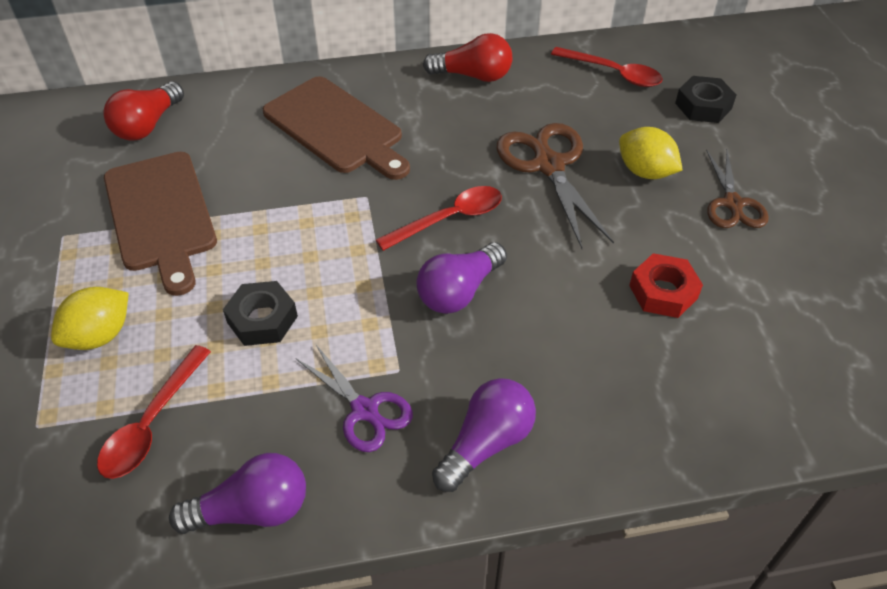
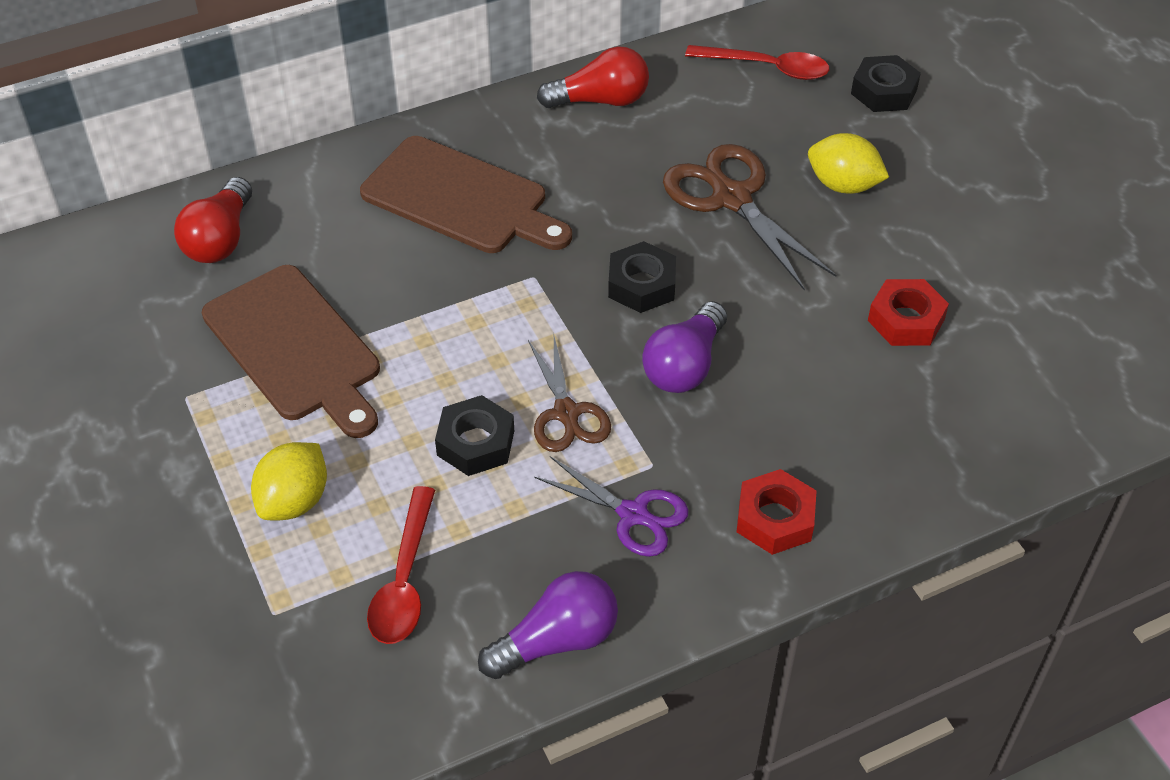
camera: 15 degrees left, 0 degrees up
red spoon [376,186,502,251] -> black nut [608,241,676,313]
purple light bulb [432,378,536,492] -> red nut [737,469,817,555]
brown scissors [706,150,769,228] -> brown scissors moved to [528,336,611,452]

